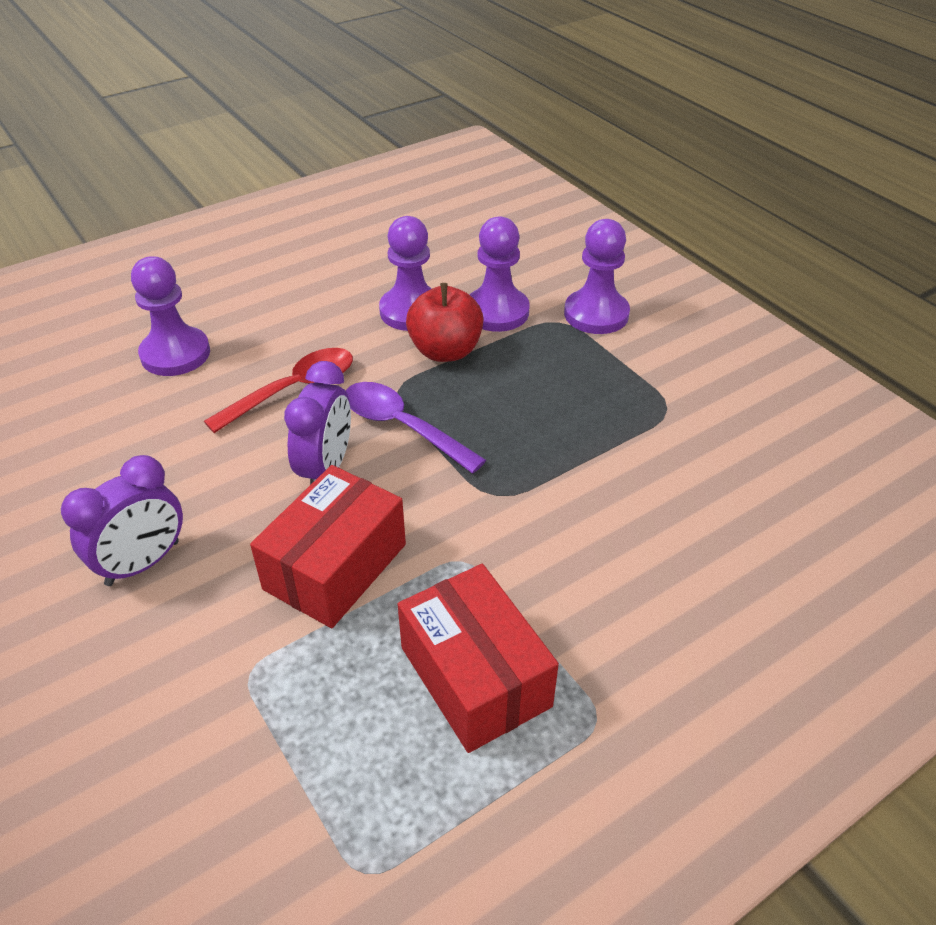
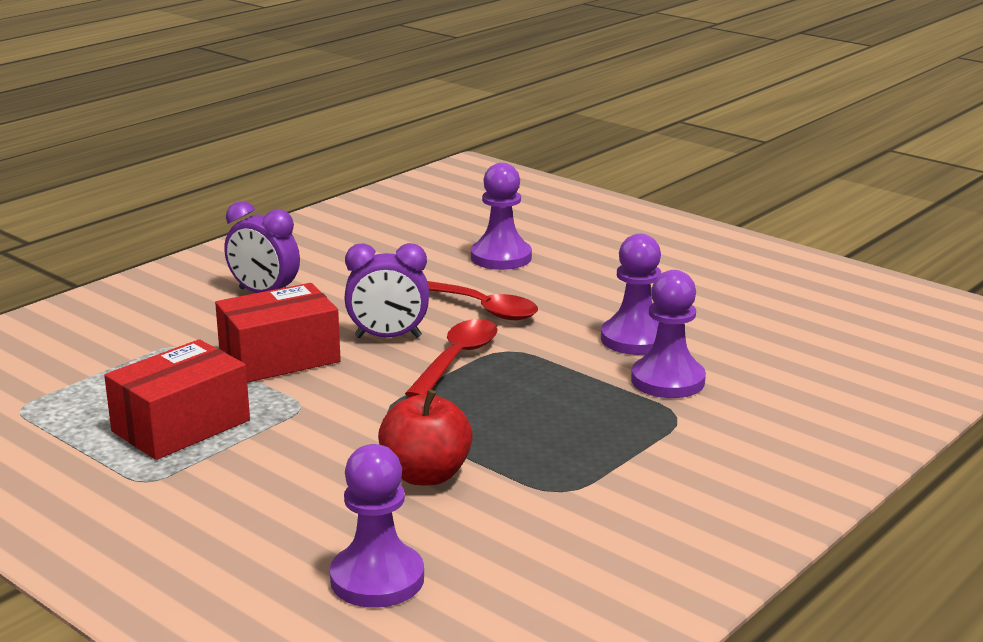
camera: 75 degrees right, 20 degrees down
red box [250,465,406,628] -> red box turned 45 degrees counterclockwise [215,283,341,383]
purple spoon [346,382,486,473] -> red spoon [405,319,497,397]
red apple [406,283,484,362] -> red apple moved to [378,389,473,485]
purple pawn [564,219,630,334] -> purple pawn moved to [330,444,424,608]

